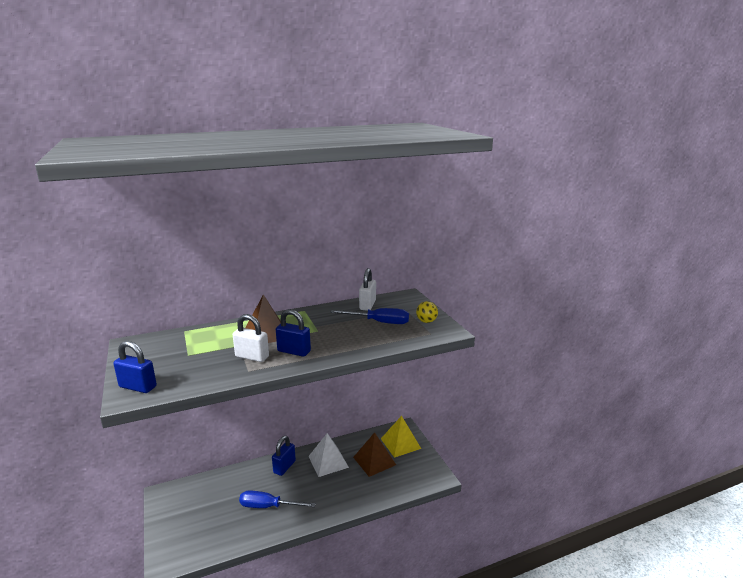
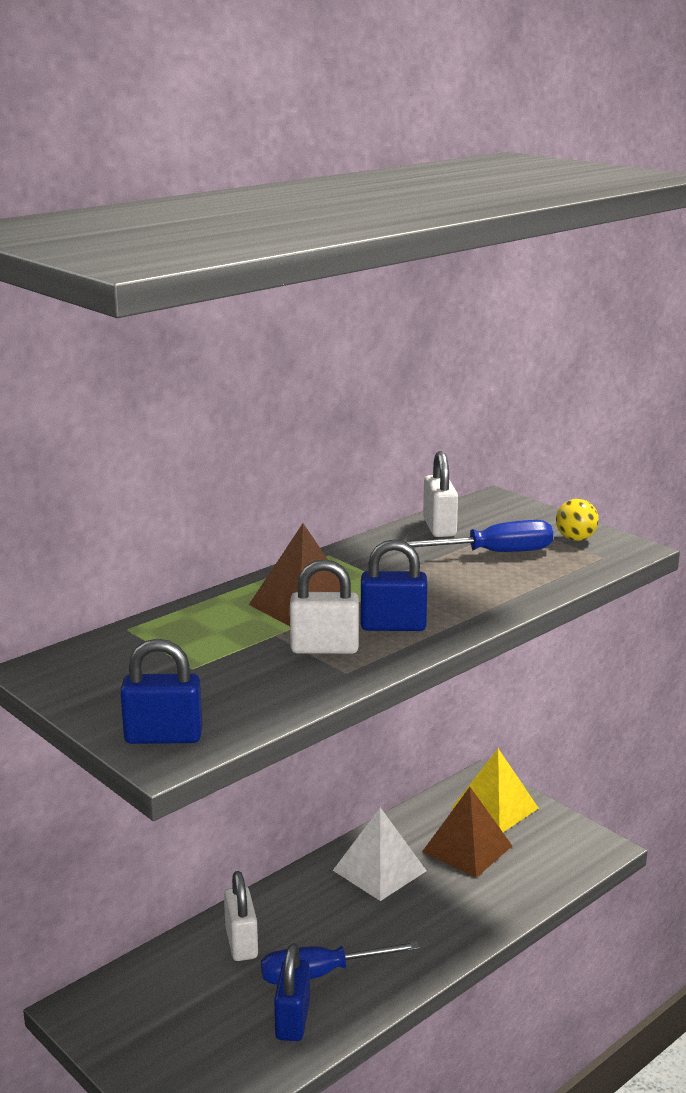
camera: 20 degrees left, 0 degrees up
blue padlock [272,436,296,476] -> blue padlock moved to [274,943,310,1041]
none -> white padlock [224,871,258,961]

